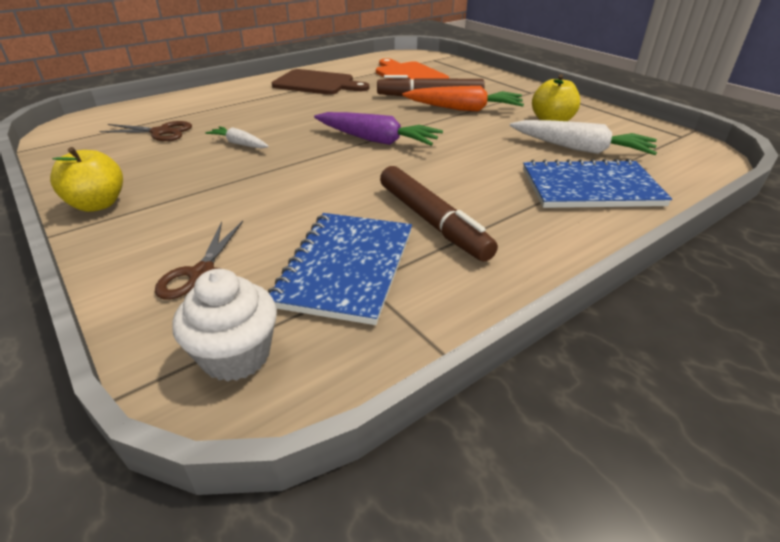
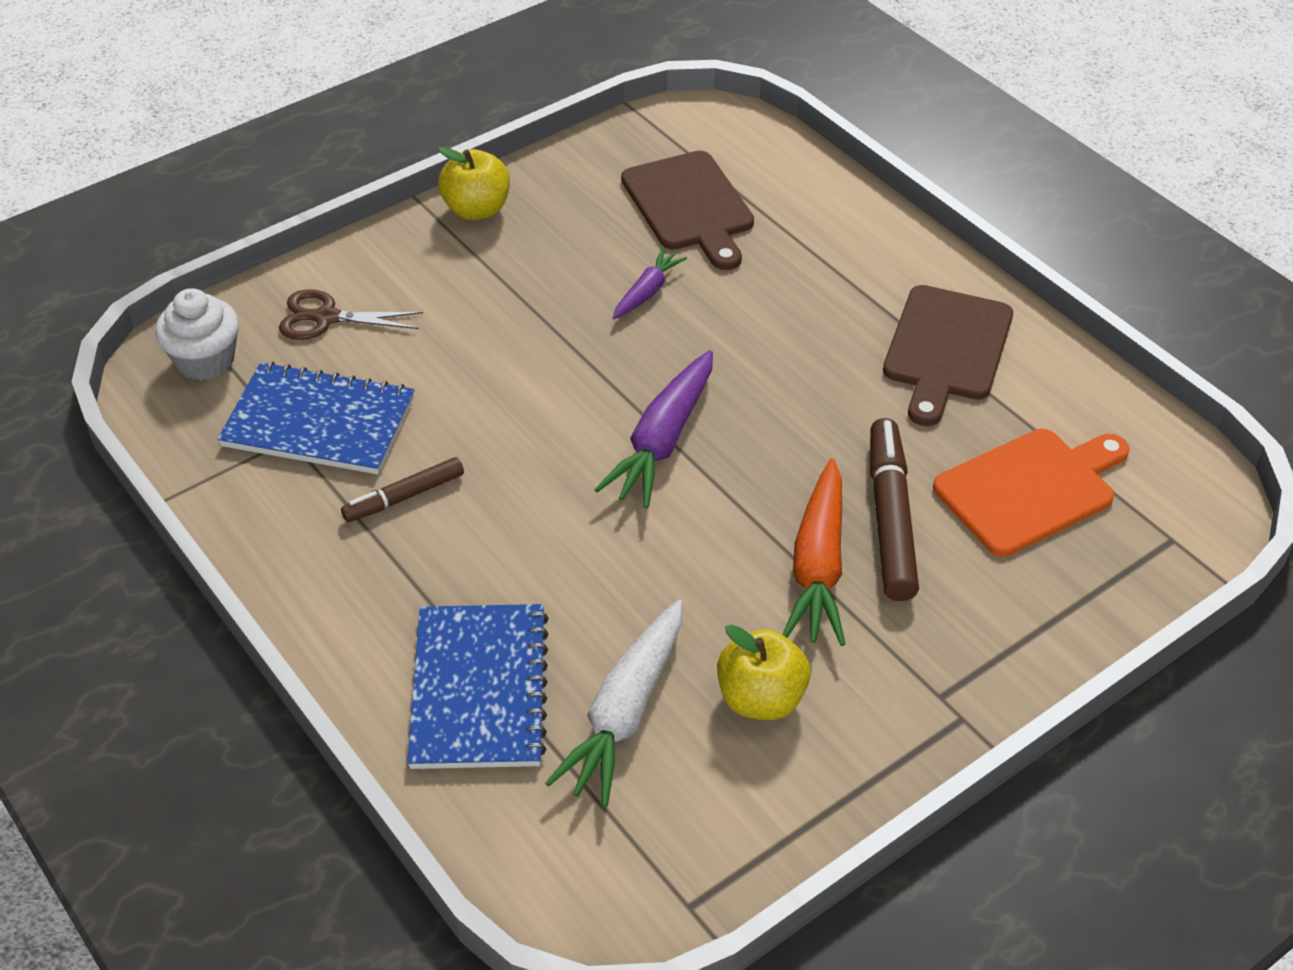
camera: 90 degrees right, 10 degrees up
brown scissors [99,121,192,141] -> brown cutting board [621,151,754,270]
white carrot [205,126,269,149] -> purple carrot [613,248,687,319]
brown marker [380,166,498,262] -> brown marker [341,457,464,522], size x0.59

